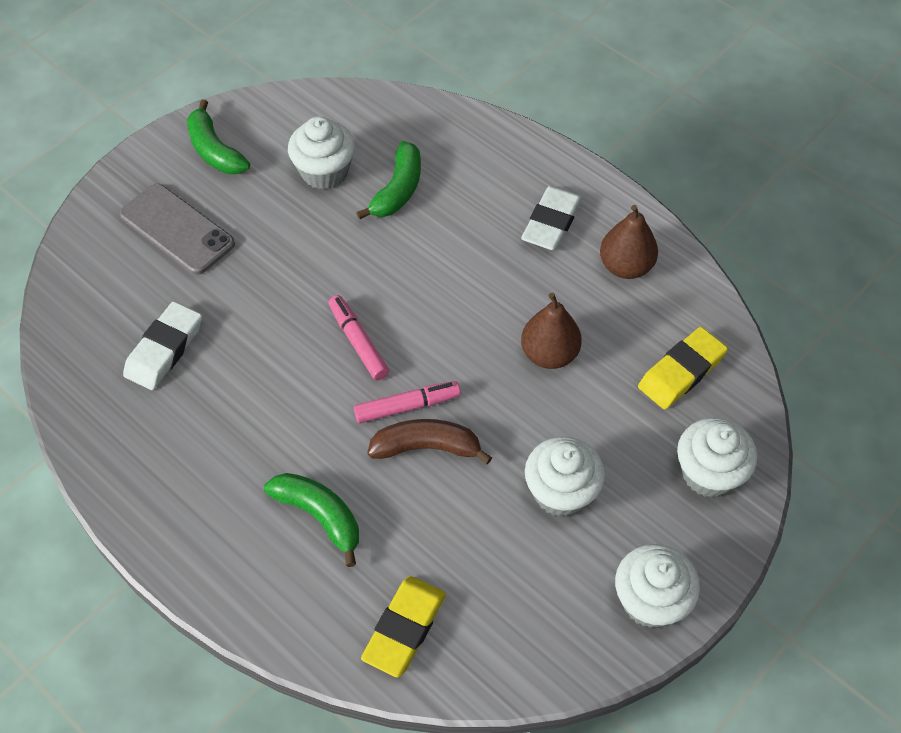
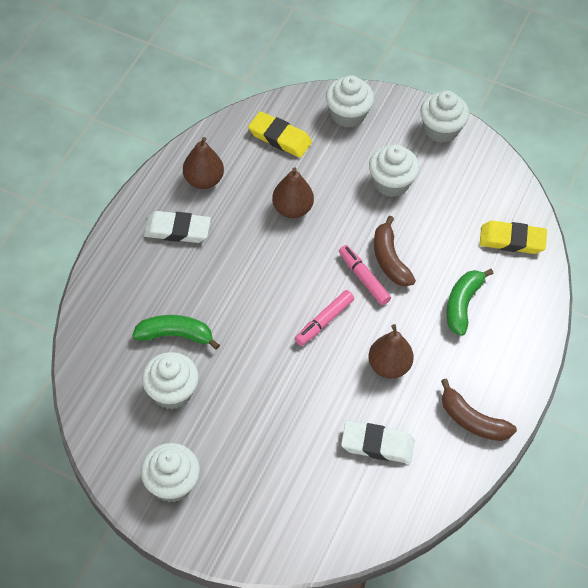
camera: 110 degrees left, 0 degrees up
grey phone [120,184,235,275] -> none
green banana [187,100,250,174] -> white cupcake [141,443,200,502]
none -> brown pear [368,324,414,379]
none -> brown banana [441,379,517,441]

